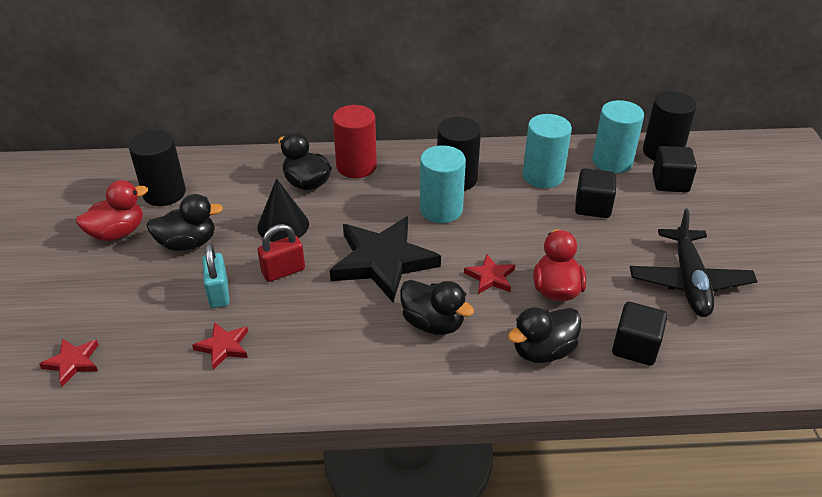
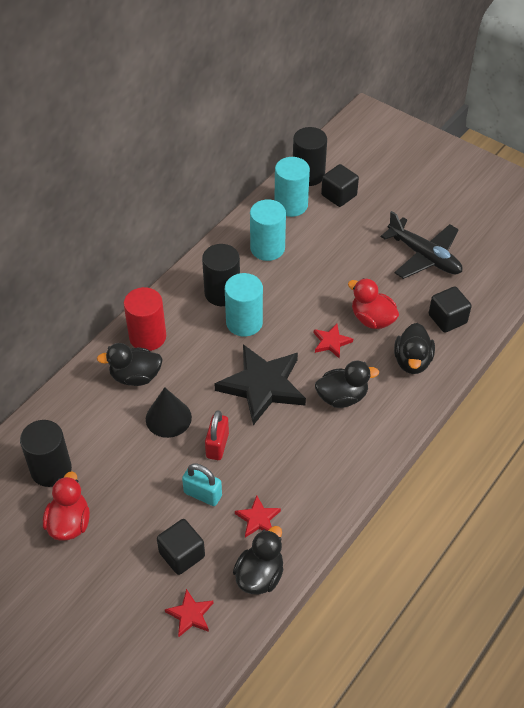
camera: 50 degrees left, 10 degrees up
black duck [146,194,223,251] -> black duck moved to [233,526,283,595]
black cube [575,168,616,218] -> black cube moved to [157,519,205,575]

